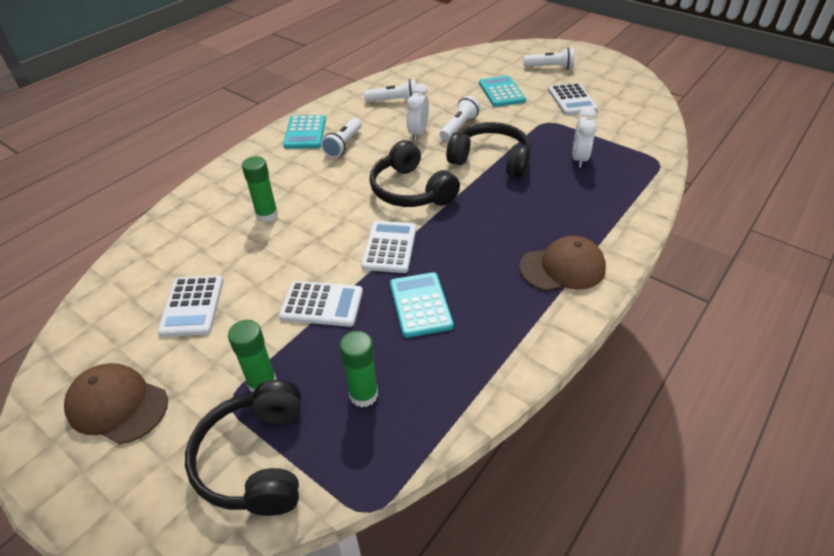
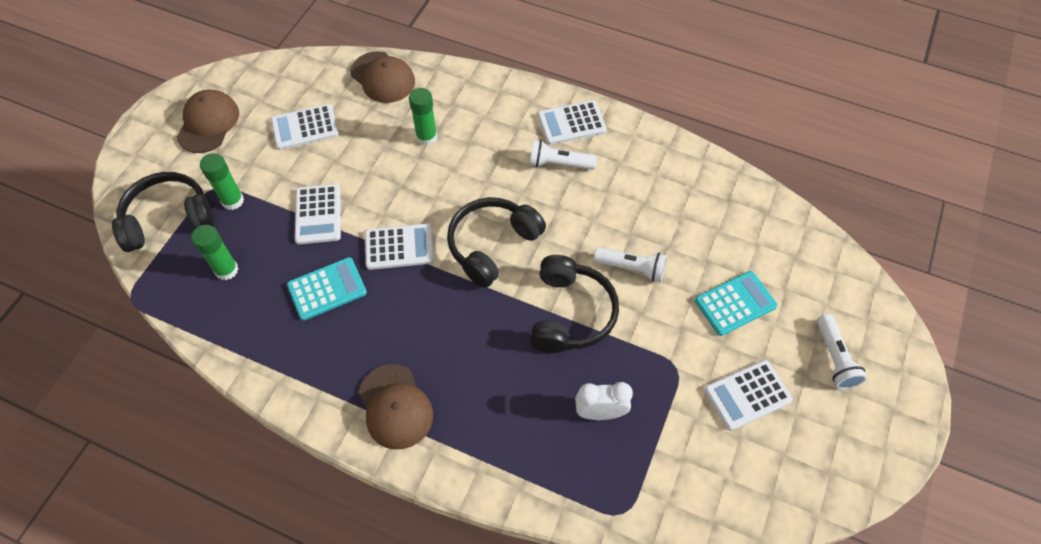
camera: 75 degrees right, 15 degrees up
turquoise calculator [283,115,326,149] -> white calculator [538,100,607,145]
white flashlight [364,79,417,102] -> none
white clock [407,84,429,141] -> none
none -> brown cap [350,51,415,103]

